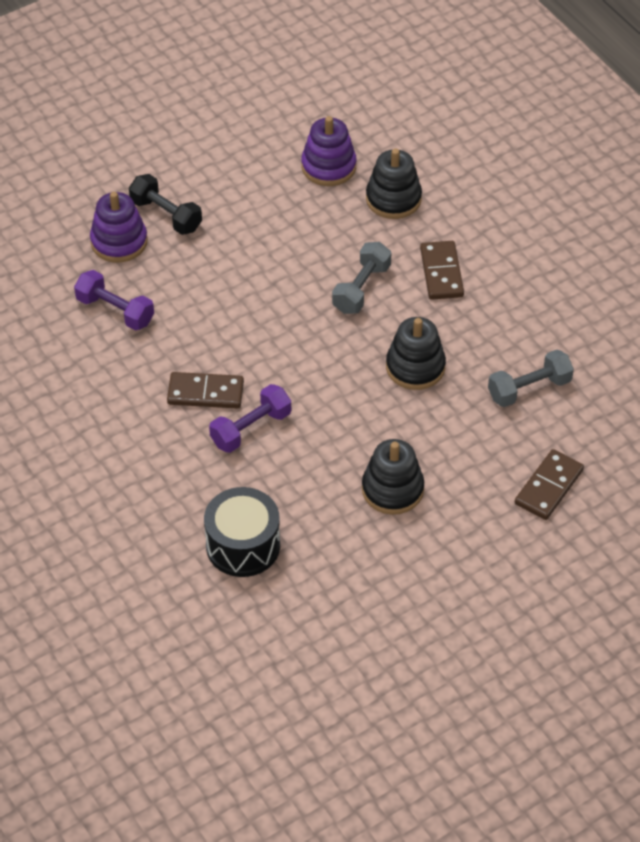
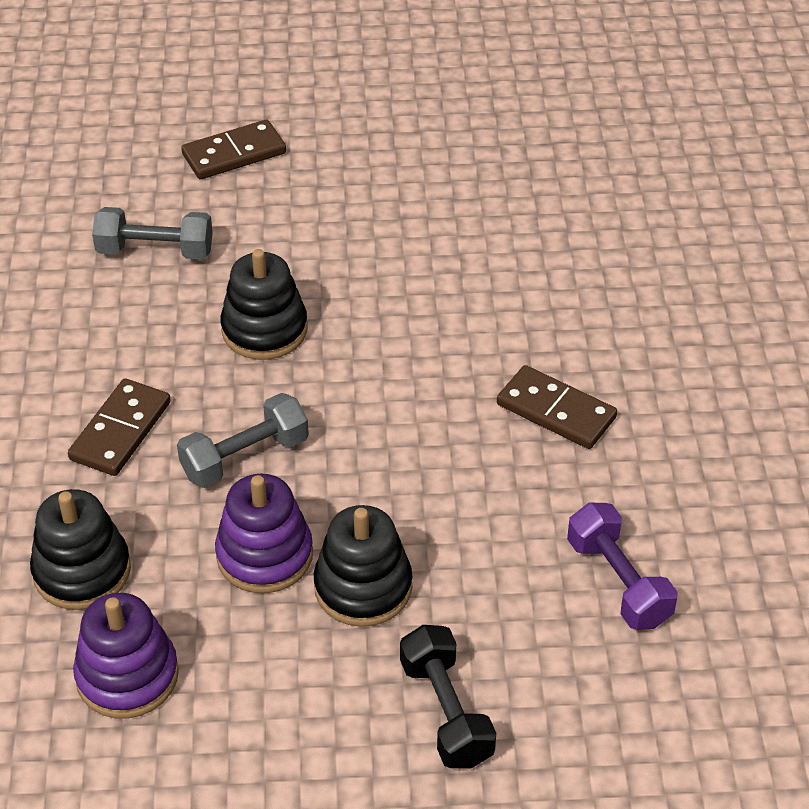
camera: 150 degrees left, 5 degrees down
purple stacking toy [90,192,148,262] -> purple stacking toy moved to [215,474,313,593]
black drum [204,487,280,577] -> none
purple dumbbell [209,384,291,453] -> none
black stacking toy [362,439,424,515] -> black stacking toy moved to [314,505,412,627]

